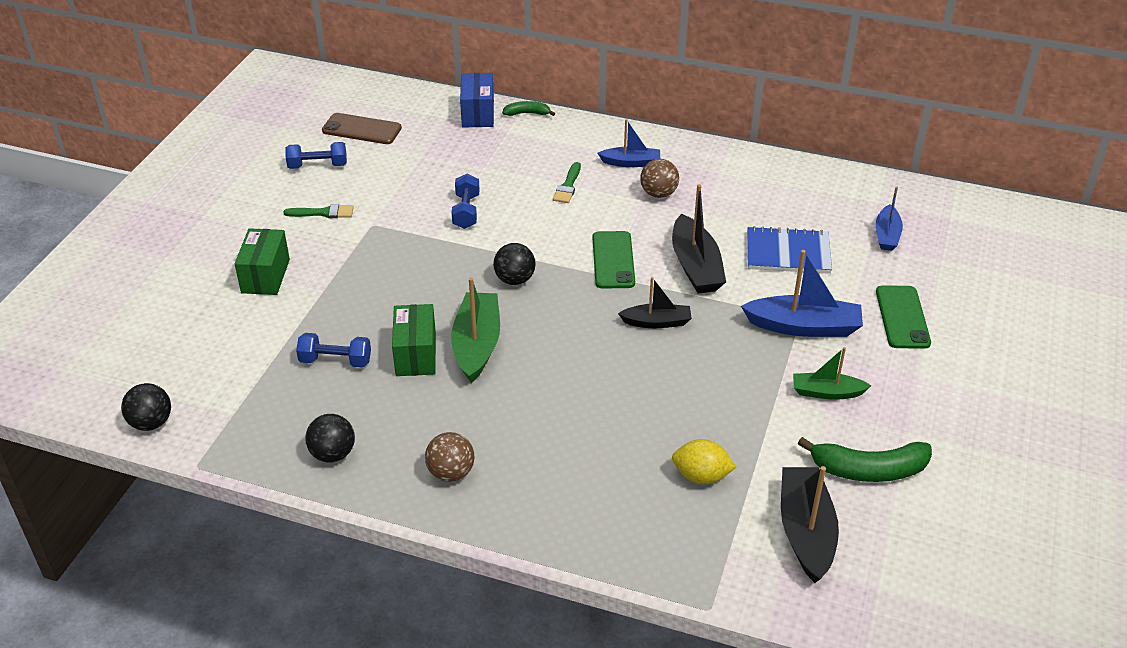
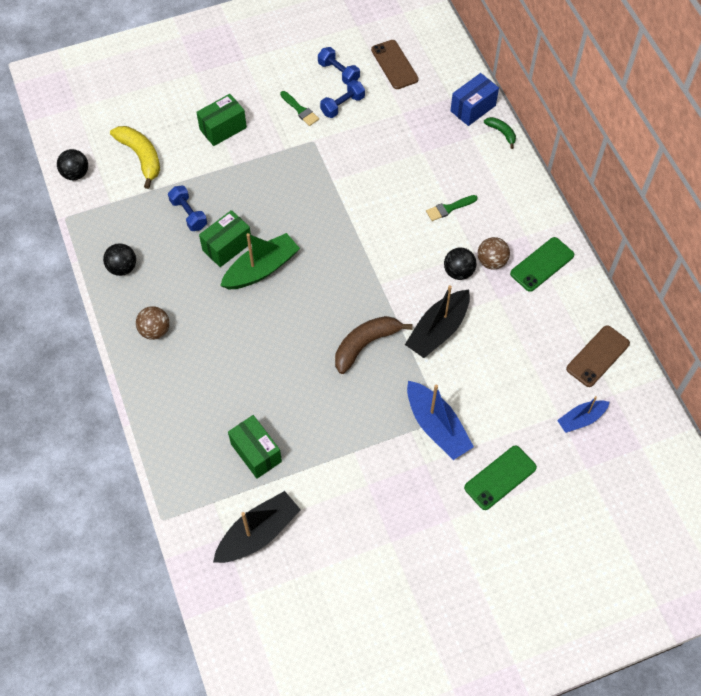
camera: 50 degrees right, 20 degrees up
blue dumbbell [451,174,480,229] -> blue dumbbell moved to [320,80,365,118]
black ball [493,243,536,285] -> black ball moved to [444,247,476,280]
green phone [593,231,635,289] -> green phone moved to [510,237,574,292]
blue boat [597,119,660,167] -> none
black boat [618,277,692,328] -> brown banana [335,316,412,374]
yellow lemon [672,439,736,484] -> green box [228,415,282,479]
blue notebook [747,226,832,274] -> none
green boat [793,347,871,400] -> none
green banana [798,437,932,482] -> none
none -> yellow banana [110,126,160,189]
none -> brown phone [566,325,630,387]

